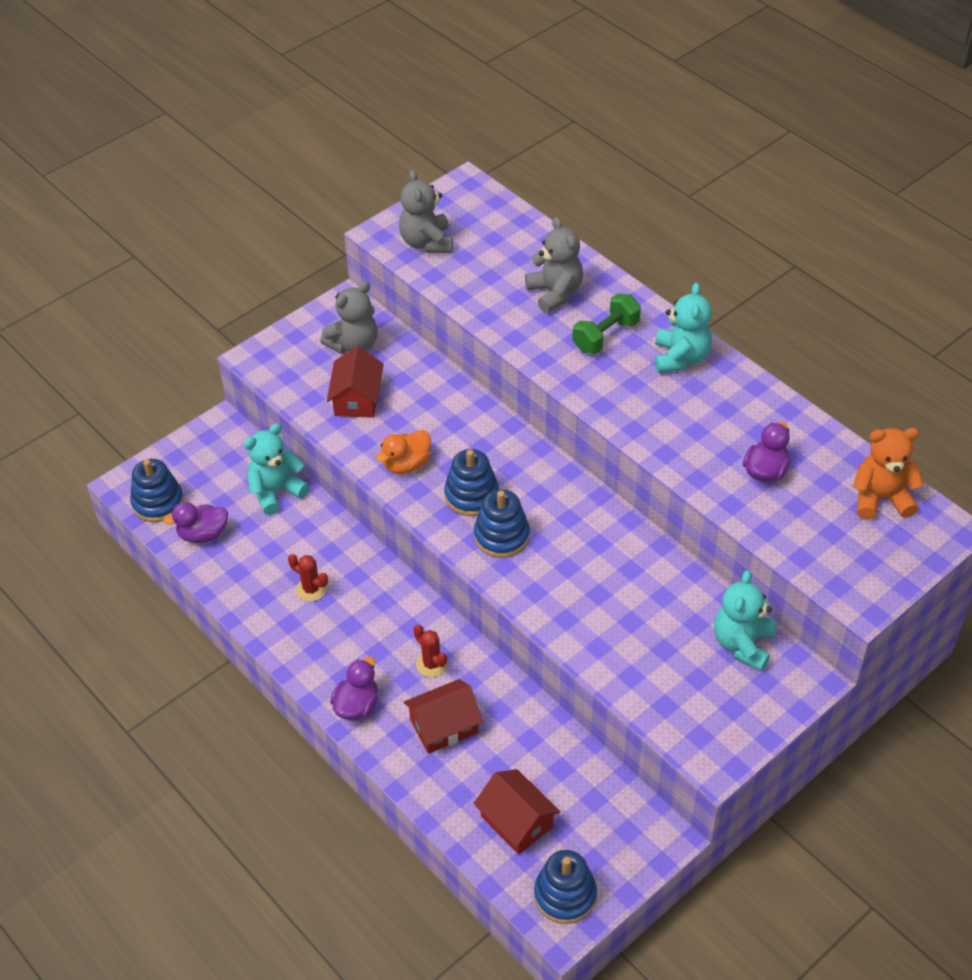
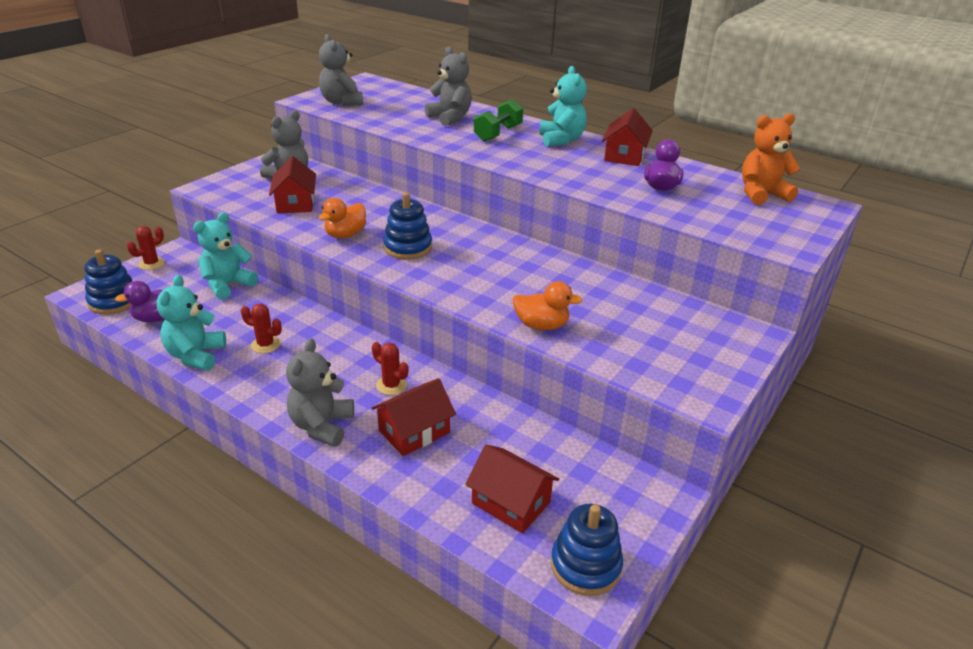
camera: 15 degrees left, 15 degrees down
purple duck [330,657,378,720] -> grey teddy bear [286,338,354,447]
blue stacking toy [474,489,530,558] -> none
turquoise teddy bear [714,570,776,671] -> turquoise teddy bear moved to [157,275,226,371]
none -> red cactus [127,226,165,270]
none -> orange duck [513,281,583,330]
none -> red house [602,108,653,166]

